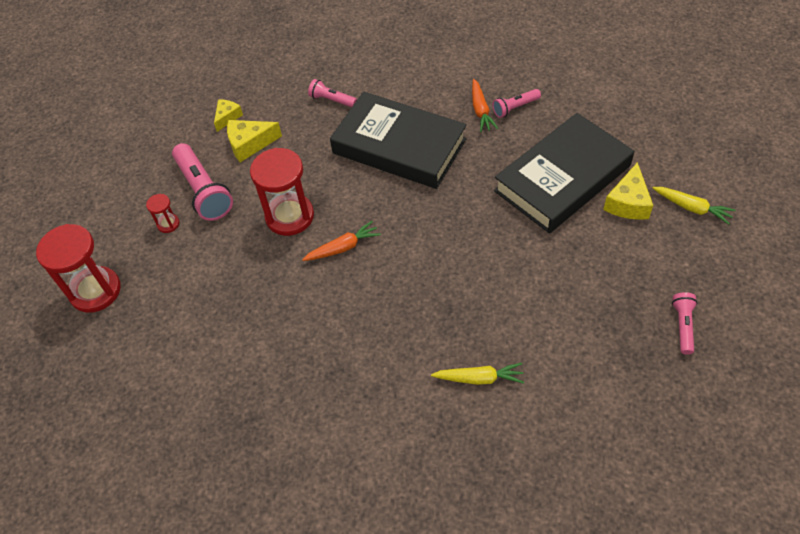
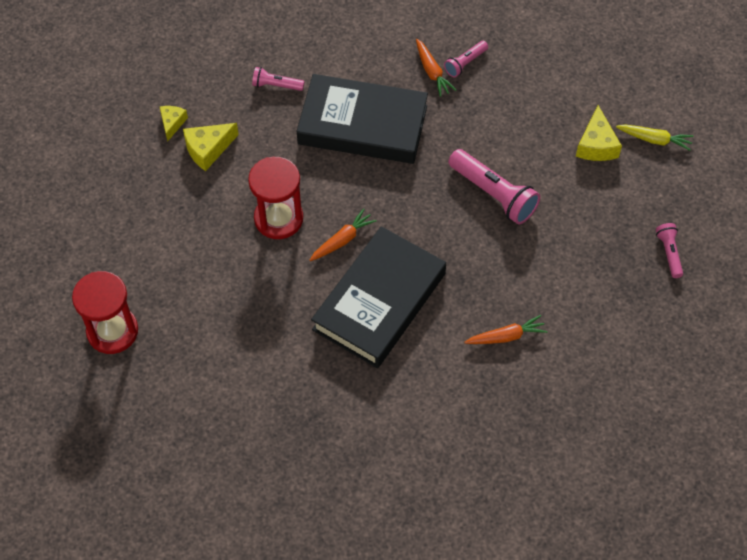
camera: 20 degrees left, 5 degrees up
red hourglass [146,194,179,233] -> none
pink flashlight [172,143,233,221] -> pink flashlight moved to [448,149,540,224]
yellow carrot [431,363,524,385] -> orange carrot [465,315,547,344]
black book [494,113,634,233] -> black book moved to [311,226,446,368]

